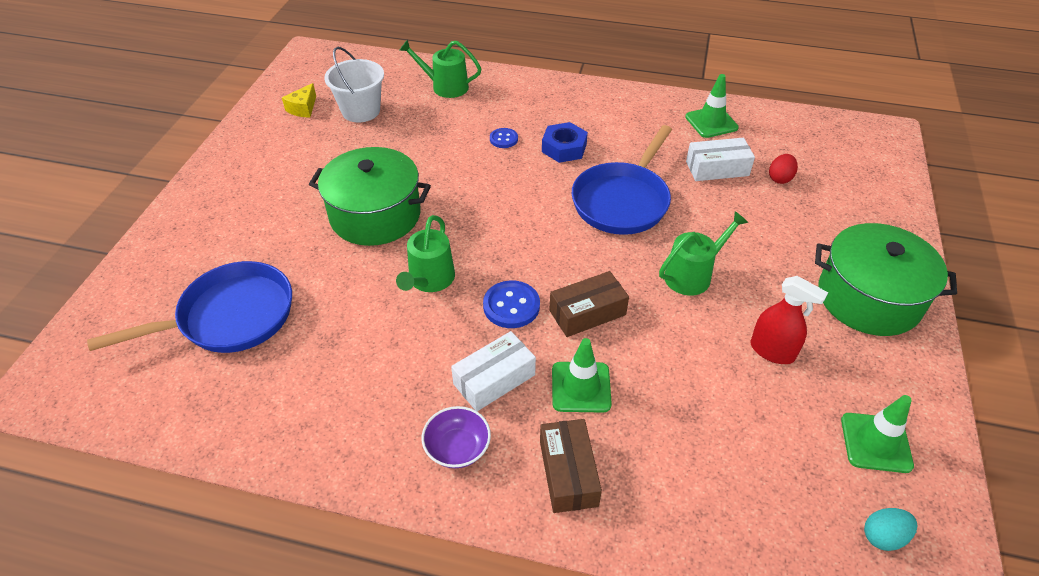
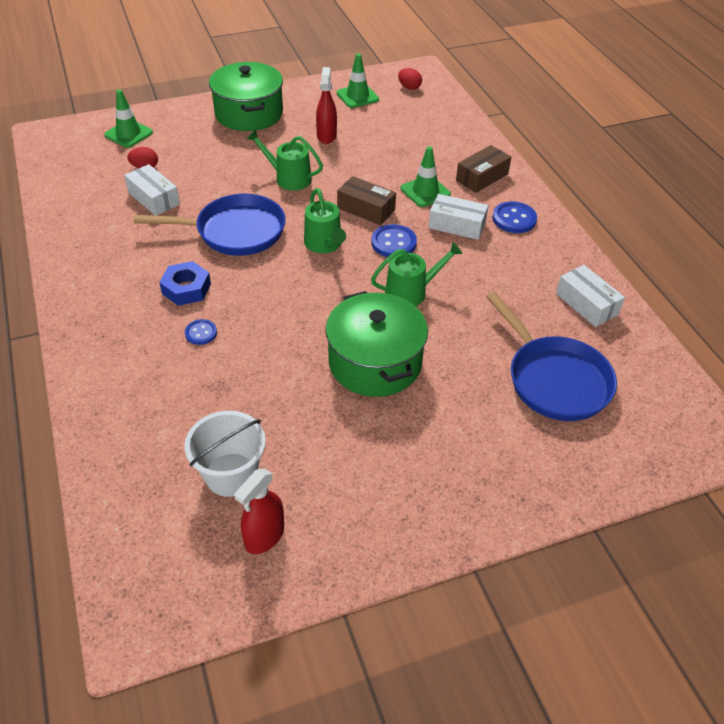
camera: 125 degrees left, 0 degrees up
blue pan [87,261,292,353] -> blue pan turned 150 degrees counterclockwise [486,292,617,421]
yellow cheese [282,83,316,117] -> red spray bottle [234,468,284,554]
green watering can [399,40,481,98] -> green watering can moved to [304,188,346,253]
purple bowl [422,406,491,468] -> blue button [492,201,537,233]
green traffic cone [685,74,739,138] -> green traffic cone moved to [104,89,153,148]
turquoise egg [864,508,918,551] -> red egg [398,68,422,90]
none -> white box [556,265,625,327]

